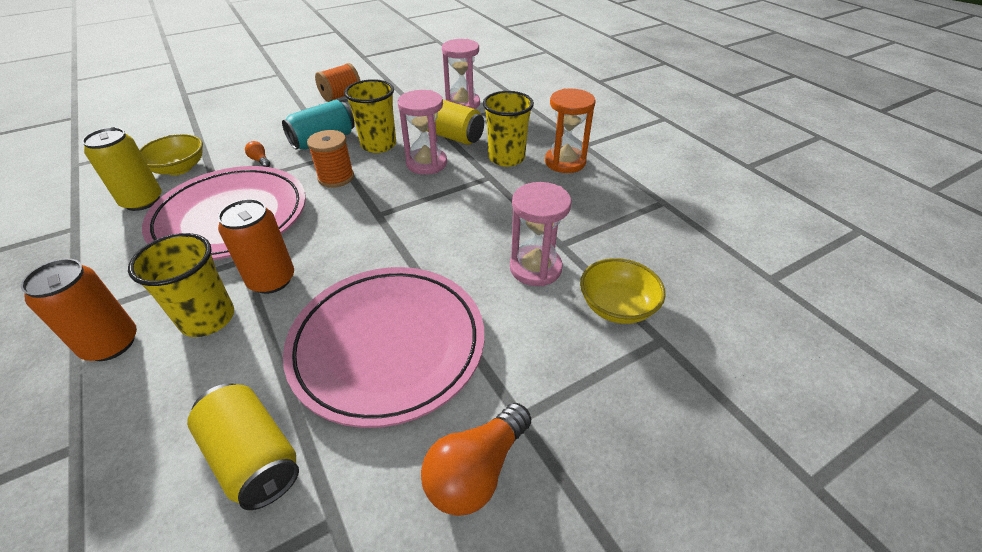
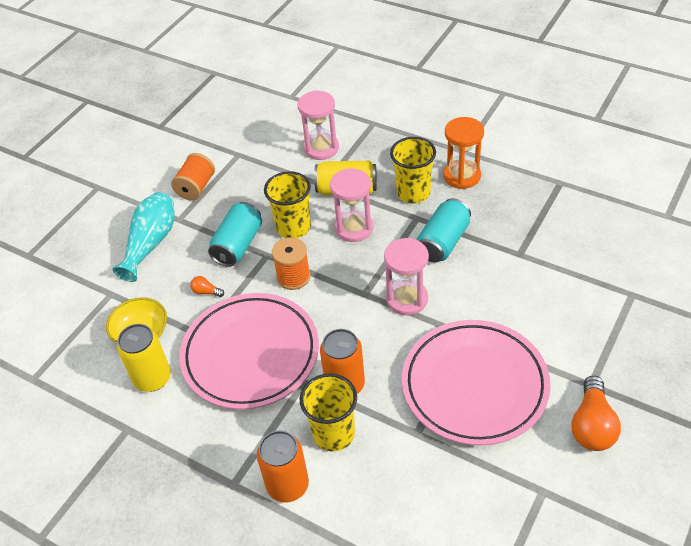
camera: 25 degrees left, 5 degrees up
yellow can [187,383,299,510] -> none
pink hourglass [510,182,572,286] -> pink hourglass moved to [384,238,429,315]
yellow bowl [580,258,665,324] -> none
none -> turquoise vase [112,192,175,282]
none -> turquoise can [416,198,471,262]

